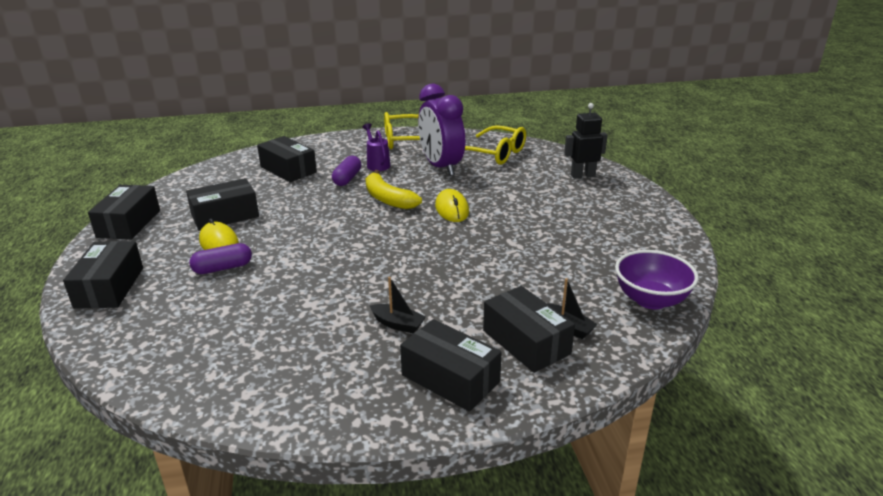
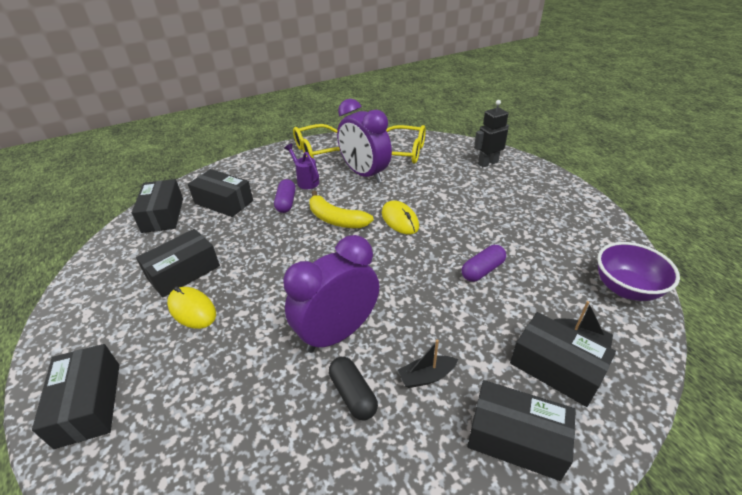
camera: 15 degrees left, 10 degrees up
black box [88,185,160,240] -> black box moved to [132,179,183,233]
purple capsule [189,243,252,274] -> purple capsule moved to [462,245,506,282]
black boat [369,277,426,334] -> black boat turned 150 degrees clockwise [398,340,458,388]
none -> purple clock [283,235,379,353]
none -> black capsule [329,357,378,420]

